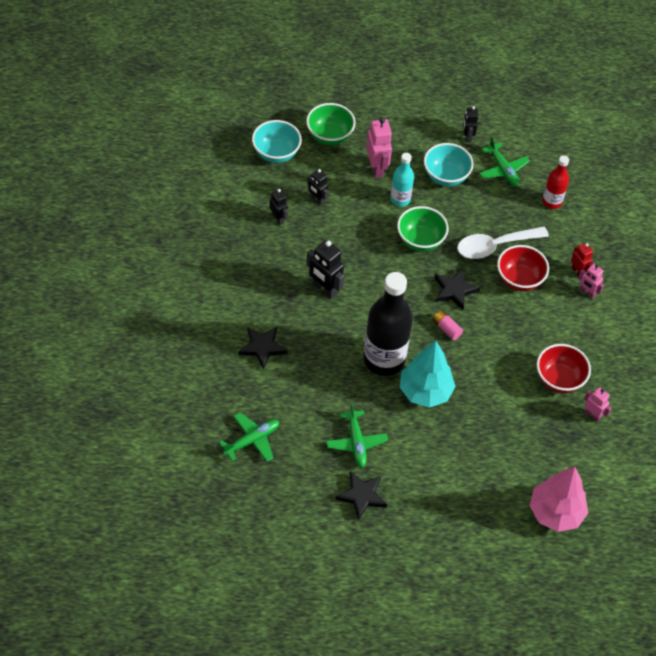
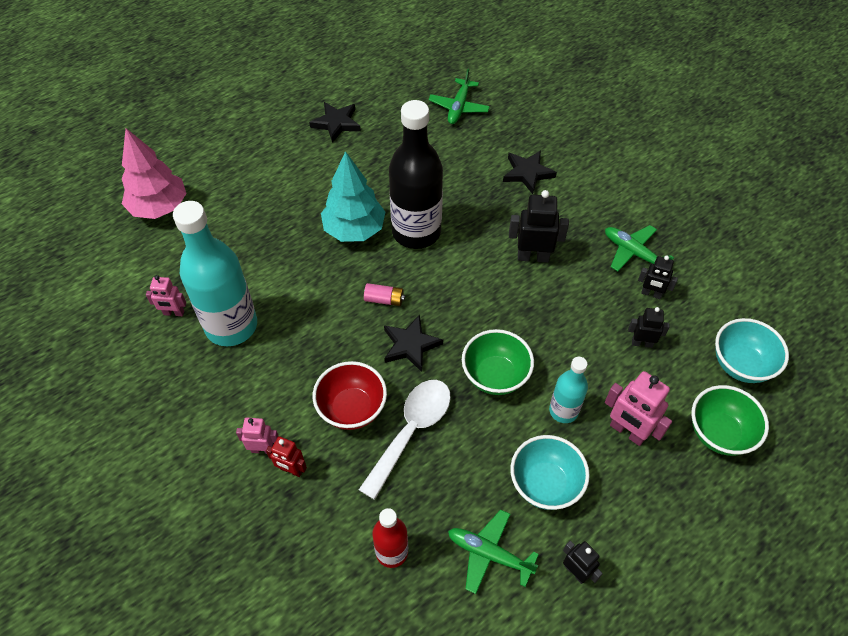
camera: 145 degrees right, 0 degrees up
green plane [326,403,388,468] -> green plane moved to [605,225,674,271]
red bowl [537,344,591,393] -> turquoise bottle [173,201,257,346]

